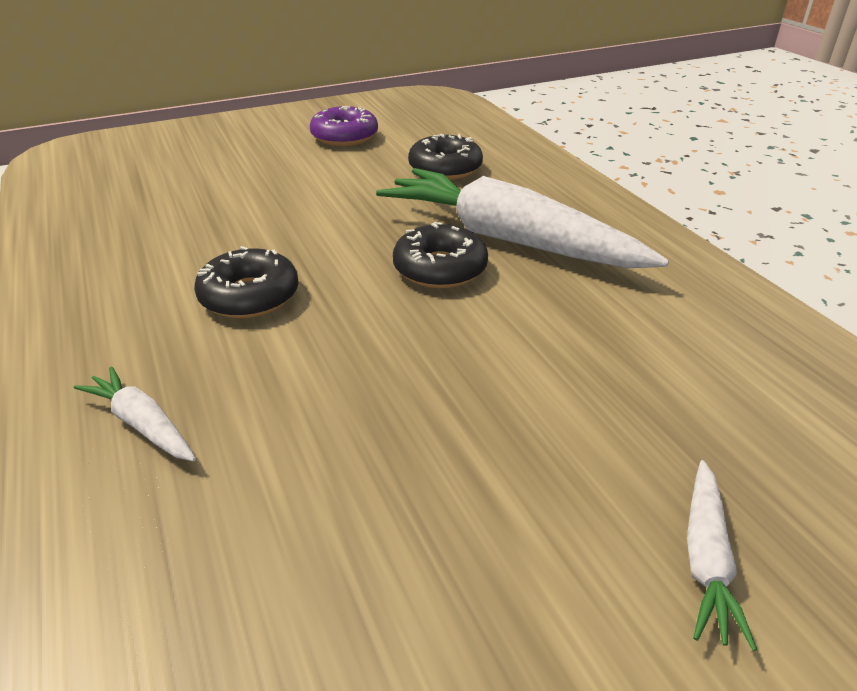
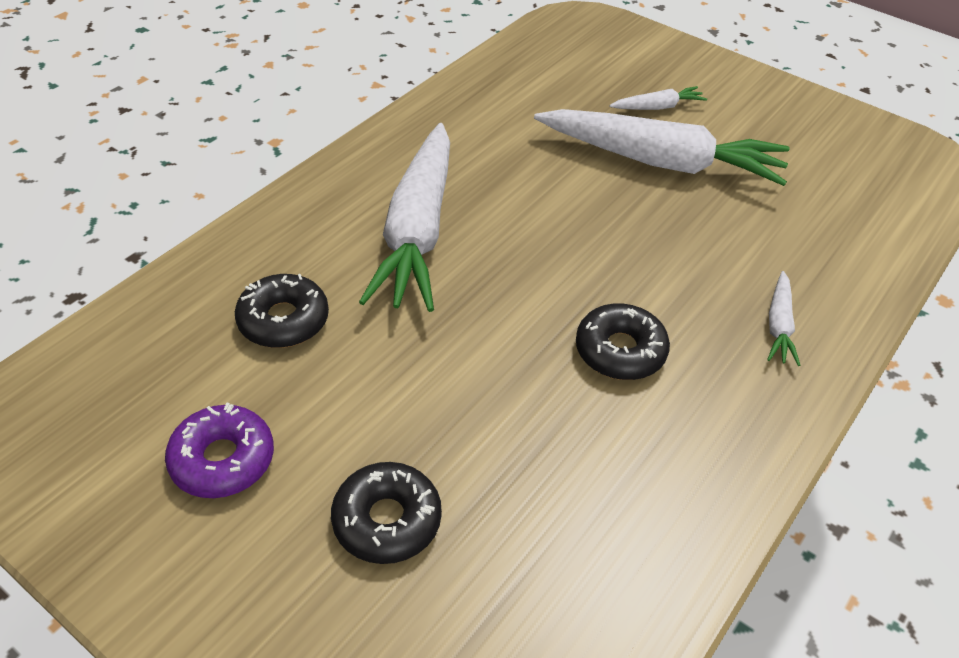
camera: 120 degrees left, 10 degrees up
black donut [393,222,488,288] -> black donut moved to [331,462,442,564]
none -> white carrot [534,109,790,186]

